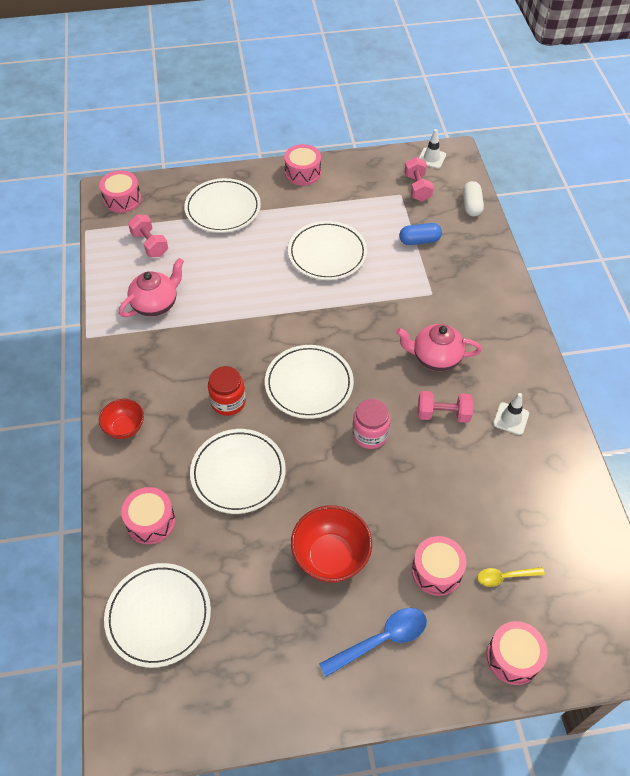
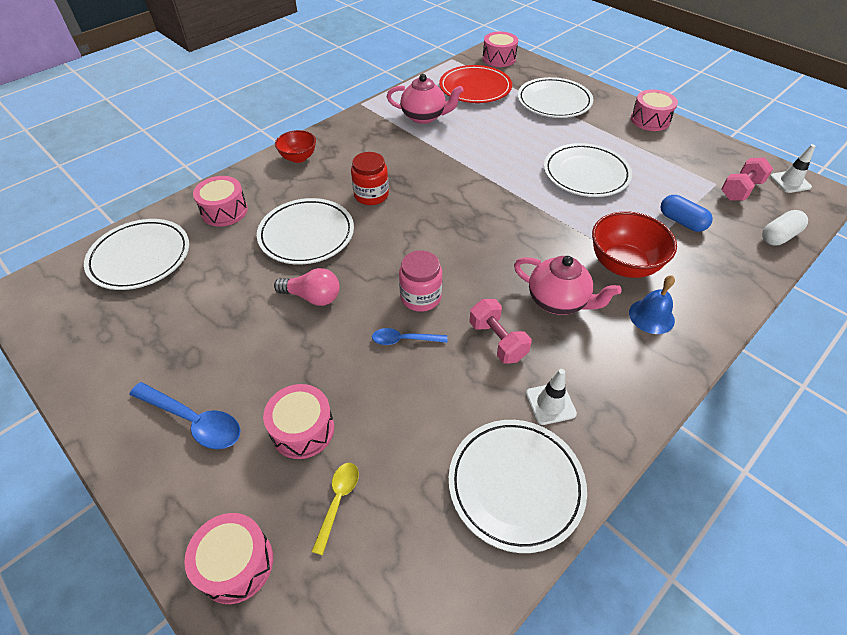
camera: 55 degrees right, 5 degrees down
pink dumbbell [128,215,168,257] -> red plate [439,65,512,103]
white plate [265,345,354,419] -> white plate moved to [449,420,587,553]
red bowl [291,505,372,582] -> red bowl moved to [592,211,677,278]
pink teapot [396,324,482,371] -> pink teapot turned 150 degrees clockwise [514,256,622,315]
yellow spoon [477,567,545,587] -> yellow spoon turned 60 degrees clockwise [311,463,359,555]
none -> pink light bulb [274,268,340,306]
none -> blue spoon [372,328,447,345]
none -> blue bell [629,275,675,334]

